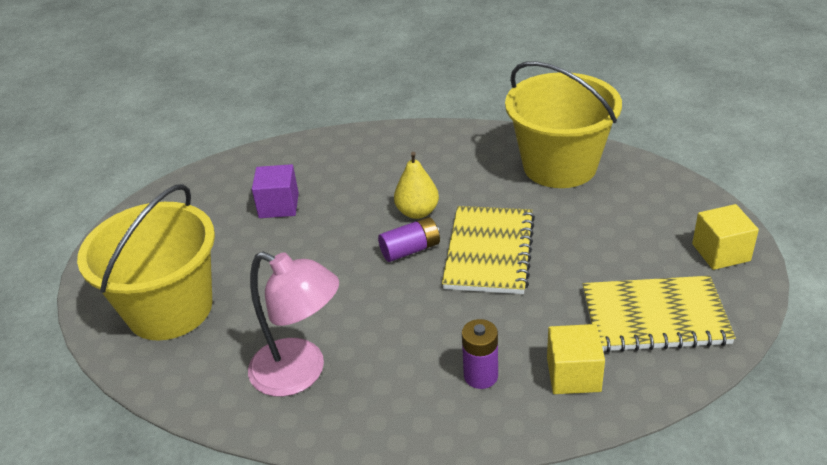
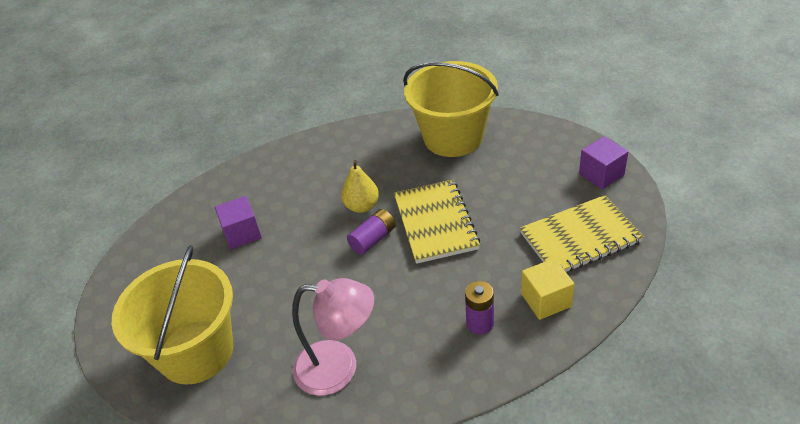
camera: 20 degrees left, 5 degrees up
yellow cube [692,204,759,270] -> purple cube [579,136,628,189]

